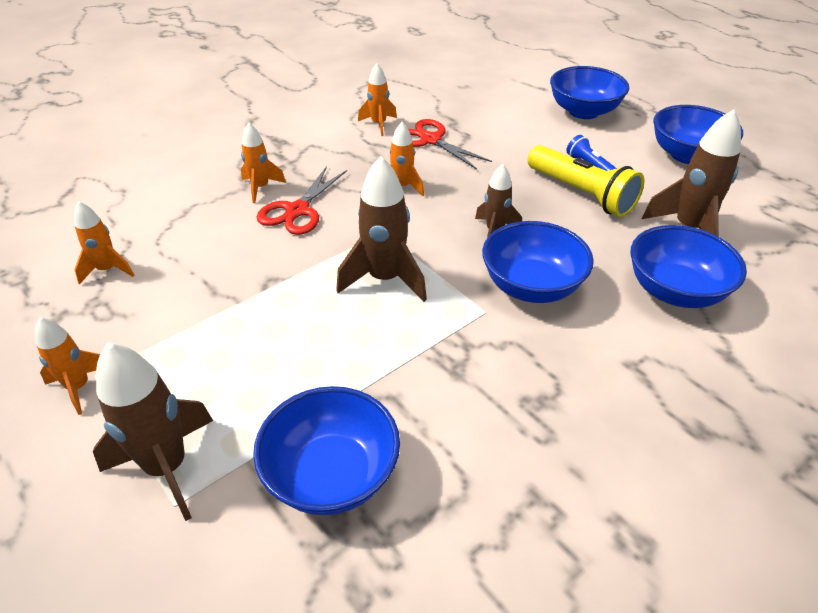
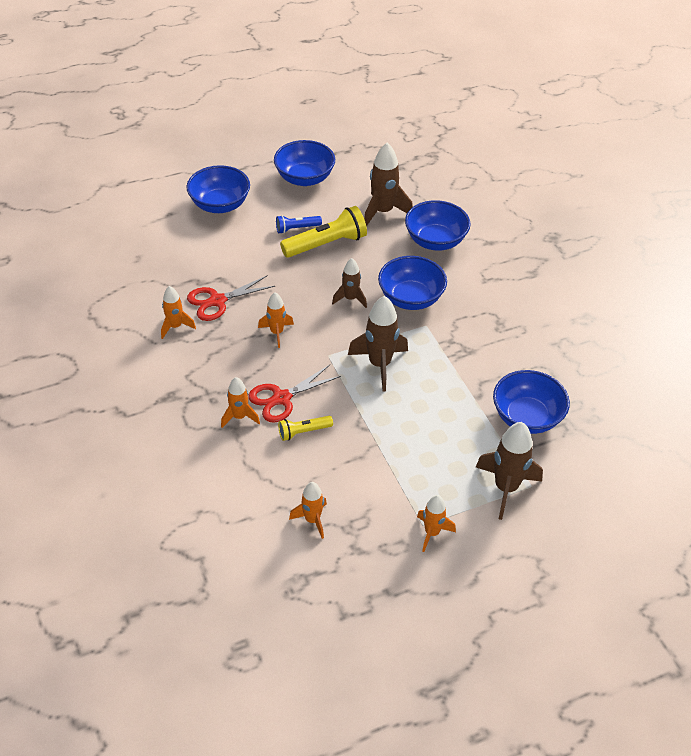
camera: 75 degrees left, 5 degrees up
red scissors [257,166,347,235] -> red scissors turned 105 degrees clockwise [248,365,341,423]
none -> yellow flashlight [278,416,333,441]

